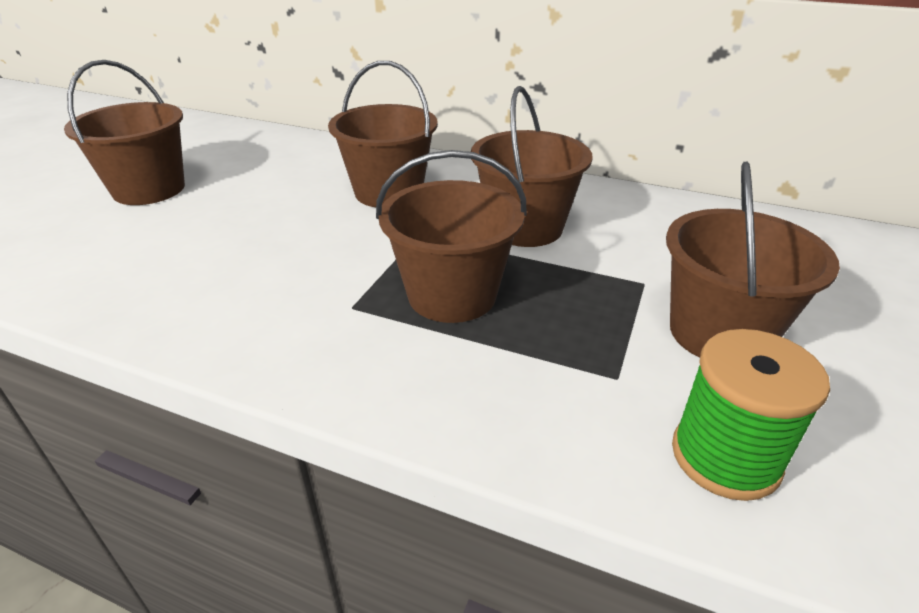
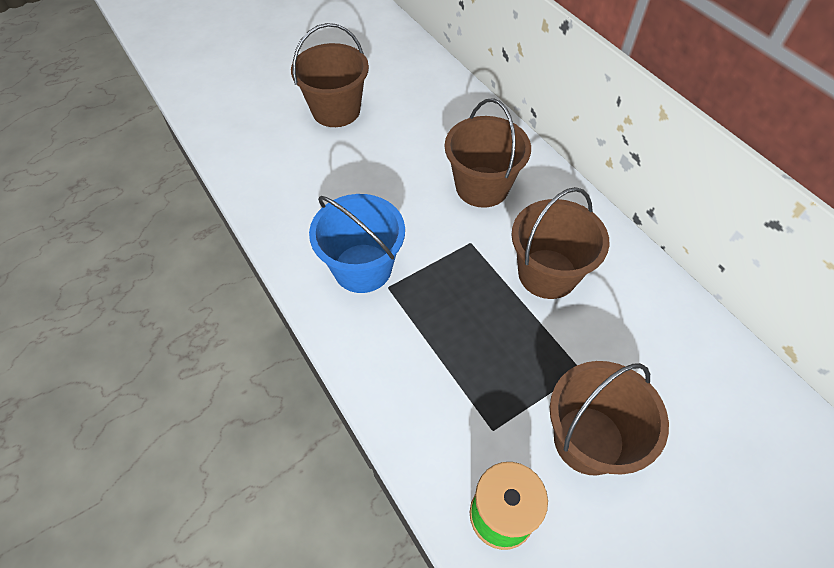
camera: 35 degrees right, 20 degrees up
brown bucket [376,150,527,323] -> none
none -> blue bucket [309,194,405,293]

